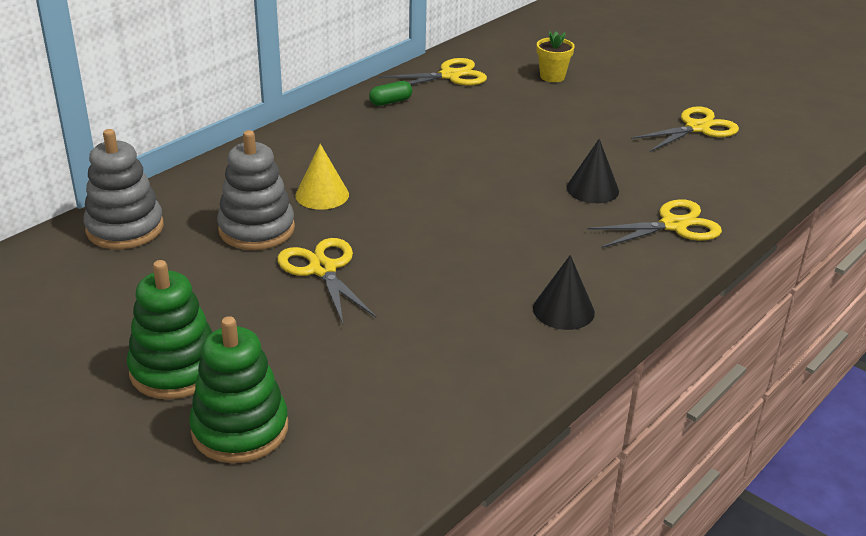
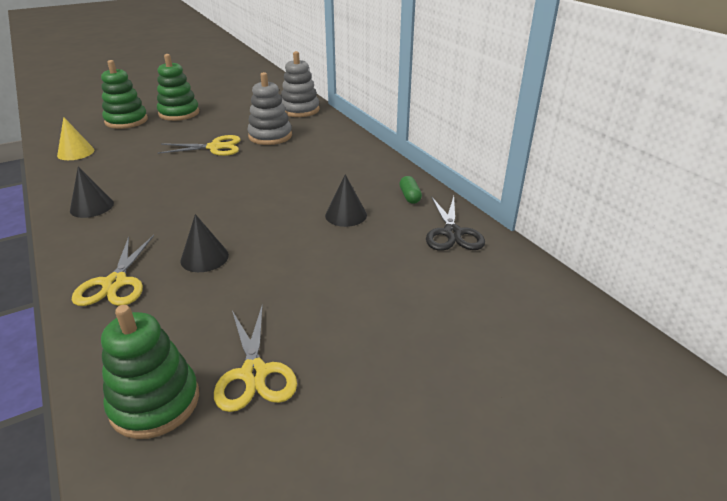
camera: 110 degrees right, 0 degrees up
yellow cone [295,144,349,210] -> yellow cone moved to [57,117,94,160]
yellow scissors [378,58,487,86] -> black scissors [426,196,485,251]
yellow flower pot [537,31,575,82] -> none
none -> green stacking toy [101,305,199,439]
none -> black cone [325,174,367,227]

